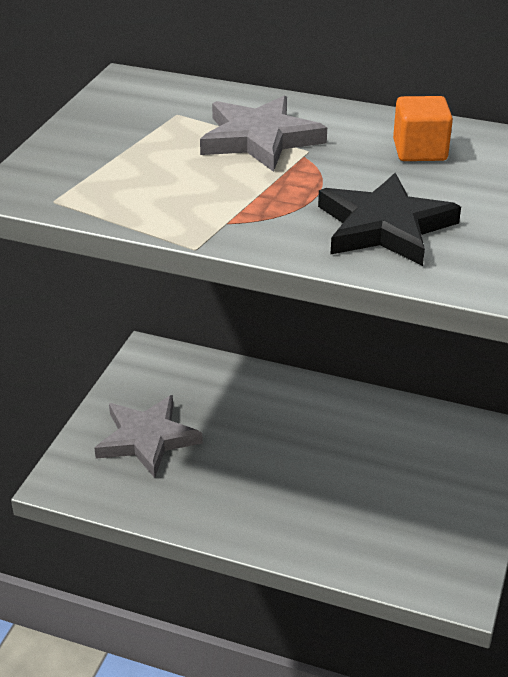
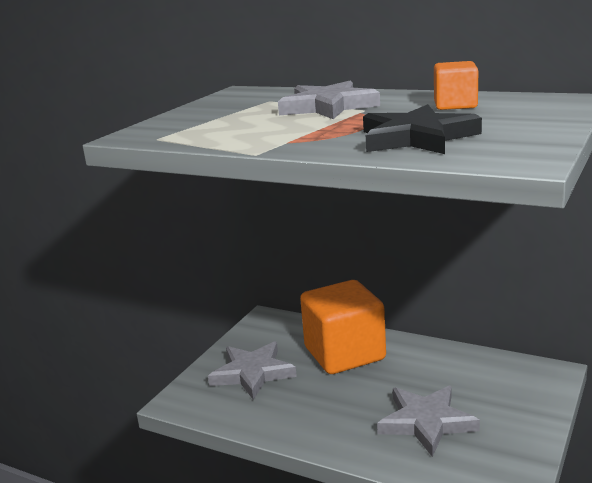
camera: 10 degrees right, 15 degrees down
none -> orange cube [300,280,386,374]
none -> grey star [377,386,480,457]

